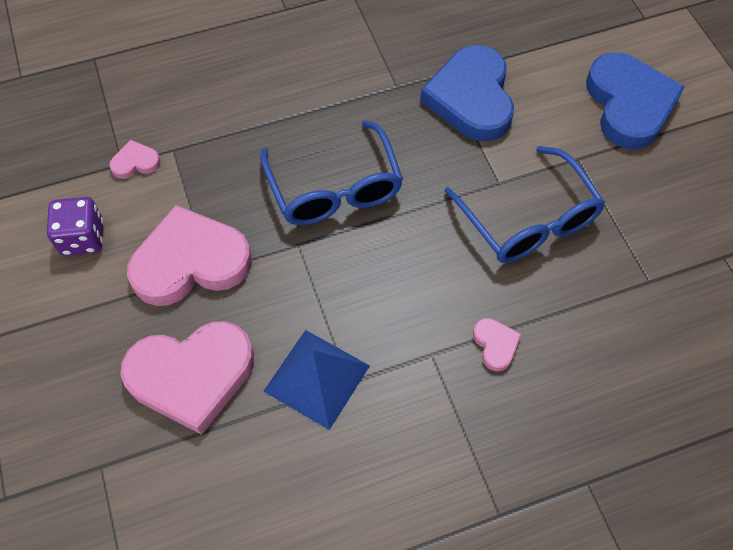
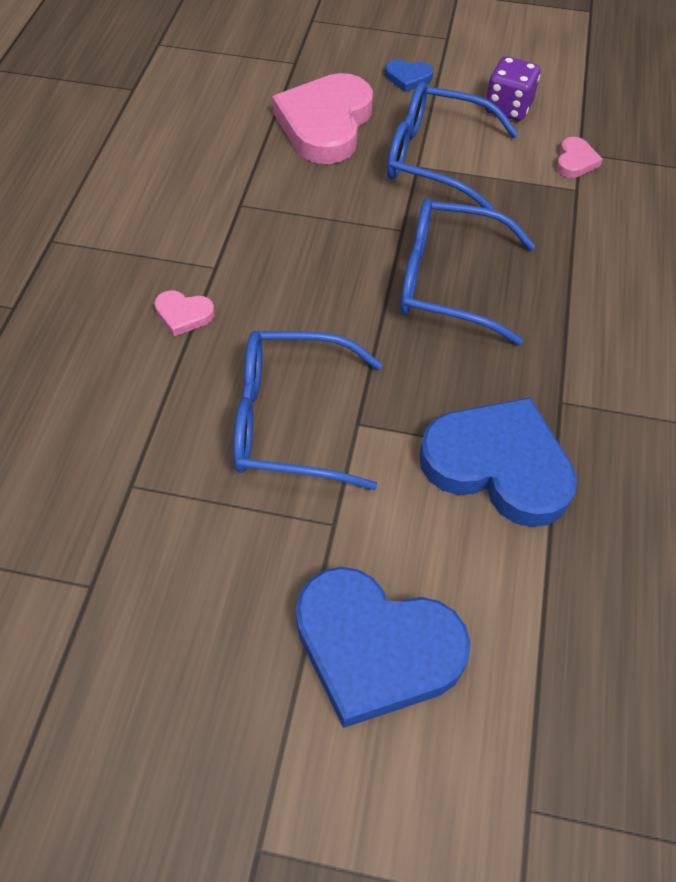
camera: 120 degrees right, 5 degrees down
pink heart [127,205,252,306] -> blue glasses [387,82,519,210]
blue pyramid [264,330,370,430] -> none
none -> blue heart [385,59,433,92]

